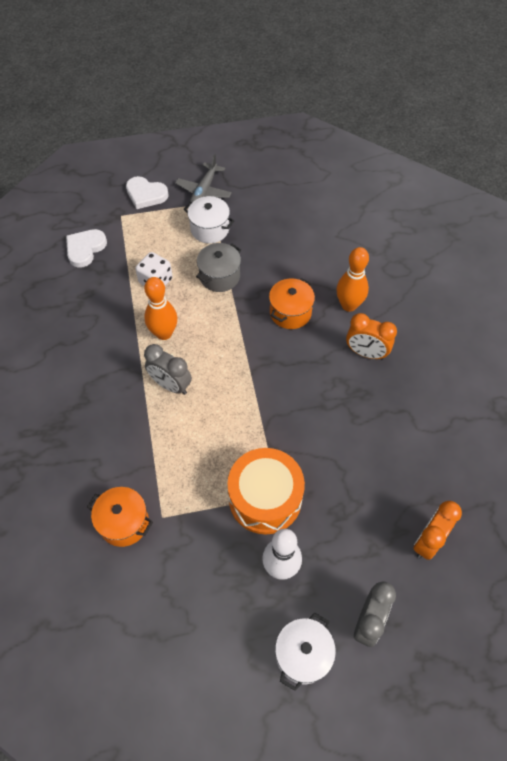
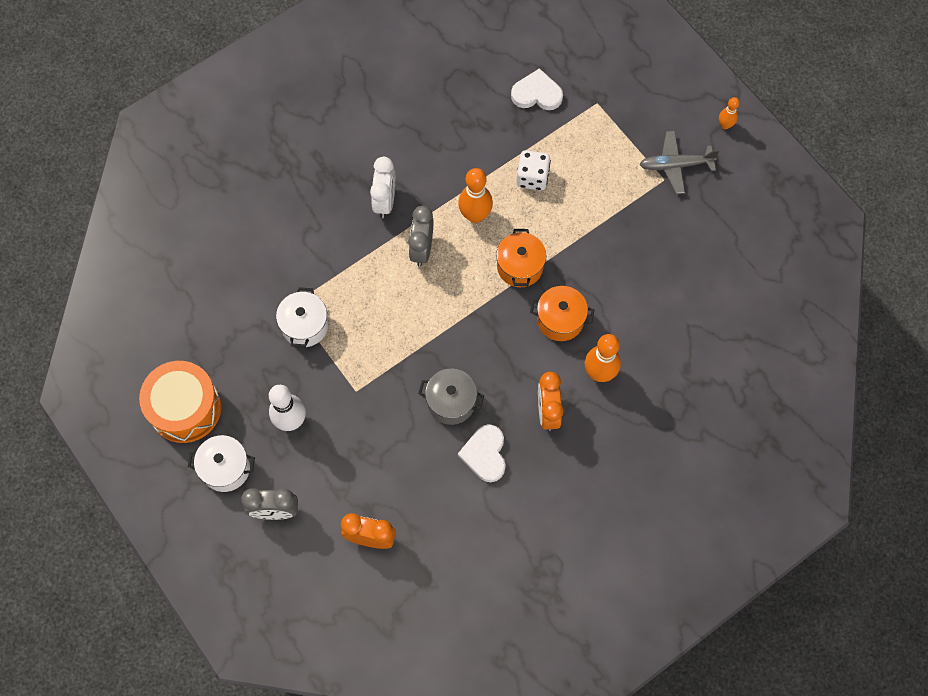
camera: 65 degrees right, 10 degrees up
orange pot [87,487,153,547] -> orange pot moved to [496,229,546,287]
white heart [126,176,169,209] -> white heart moved to [458,424,506,482]
white pot [184,196,234,243] -> white pot moved to [276,287,328,347]
grey pot [196,243,241,292] -> grey pot moved to [418,369,484,425]
orange drum [227,448,305,534] -> orange drum moved to [139,361,222,443]
none -> white clock [370,157,395,218]
none -> orange bowling pin [719,97,740,129]

